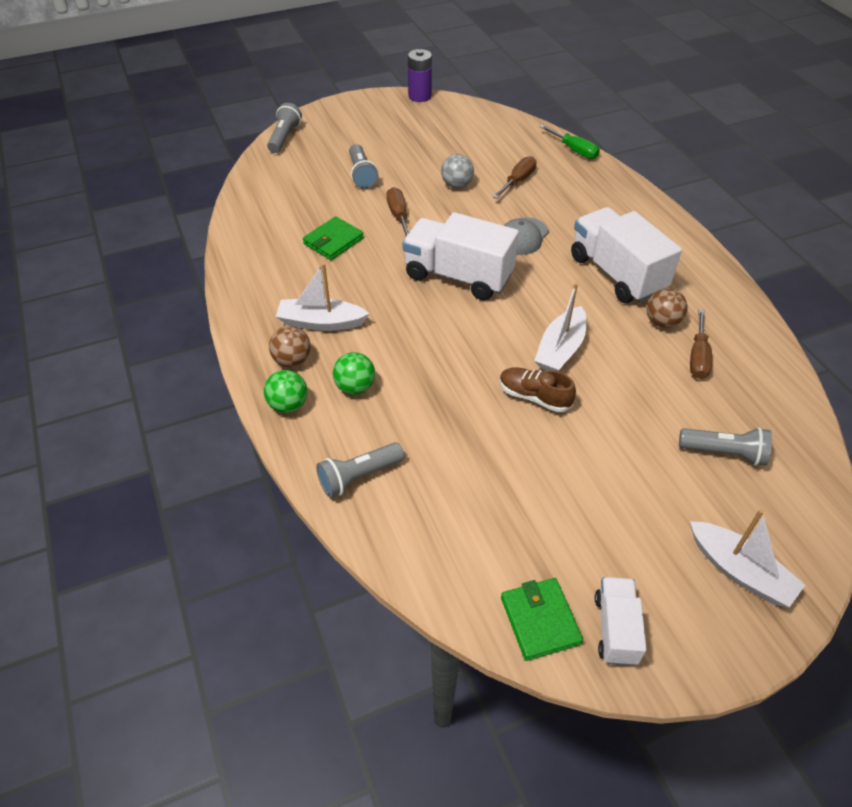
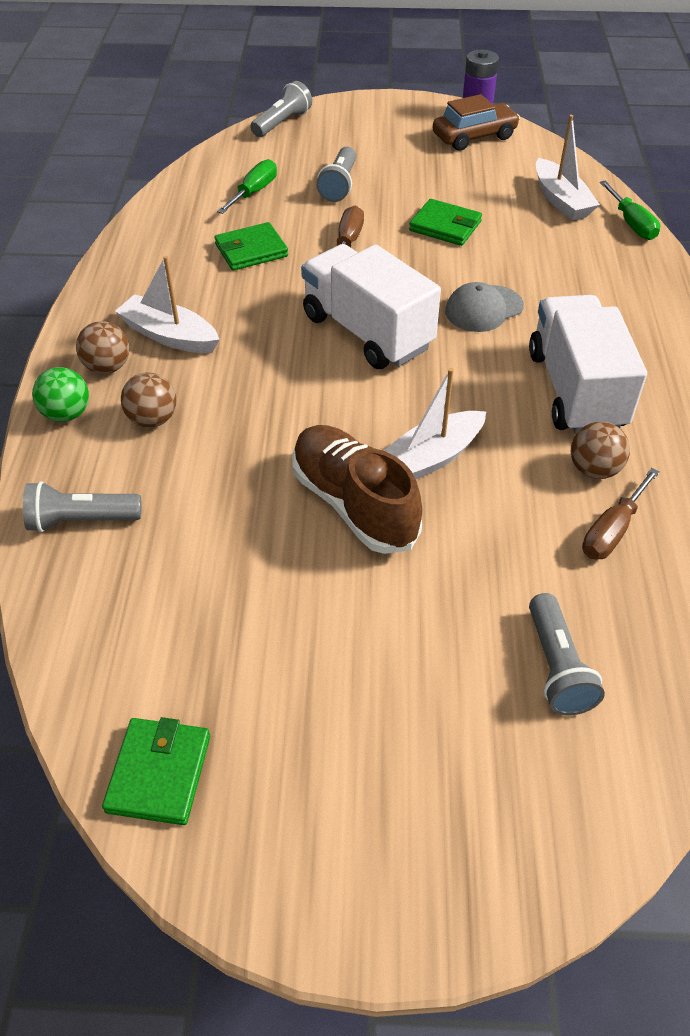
camera: 25 degrees right, 0 degrees up
green ball [333,352,375,395] -> brown ball [121,372,176,428]
grey ball [441,154,474,188] -> green wallet [409,199,482,246]
brown screwdriver [493,156,536,199] -> none
brown shoe [499,367,576,412] -> brown shoe [292,425,422,554], size x1.63
white truck [595,577,647,666] -> none
grey flashlight [679,427,772,466] -> grey flashlight turned 45 degrees clockwise [529,593,605,716]
white boat [690,509,805,607] -> white boat moved to [536,115,600,221]
none -> green screwdriver [217,159,277,214]
none -> brown car [433,94,520,151]

